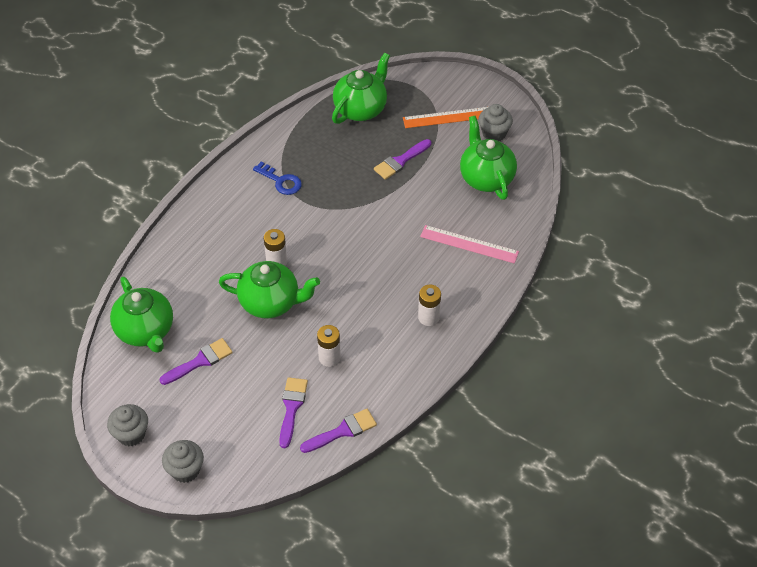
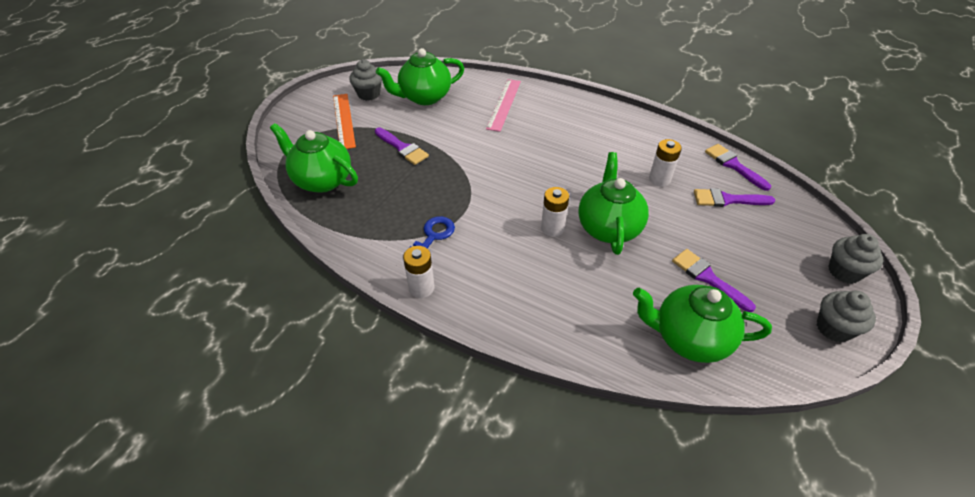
camera: 95 degrees left, 5 degrees down
green teapot [110,277,173,353] -> green teapot turned 135 degrees counterclockwise [633,285,772,363]
white battery [418,284,441,326] -> white battery moved to [403,246,435,298]

